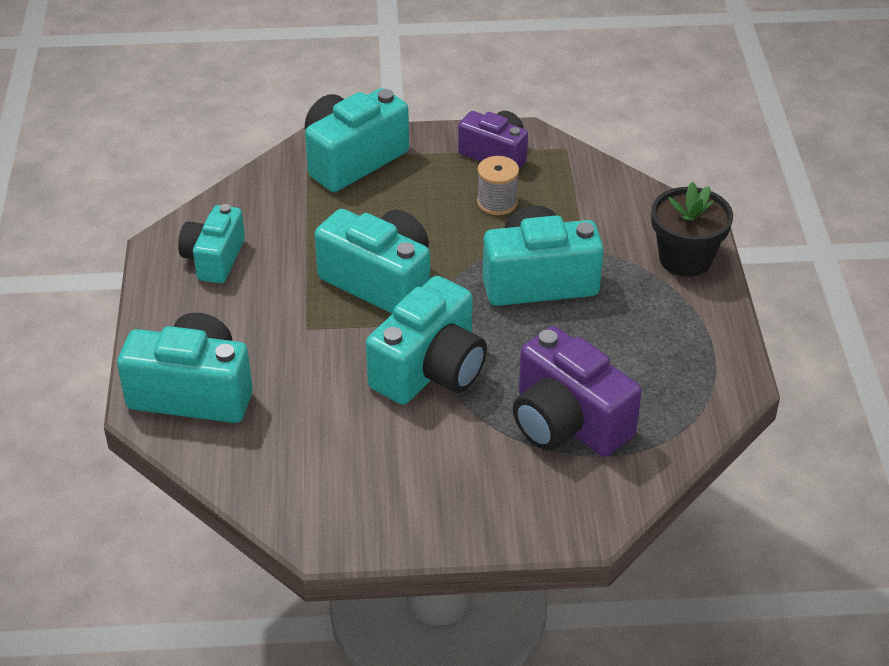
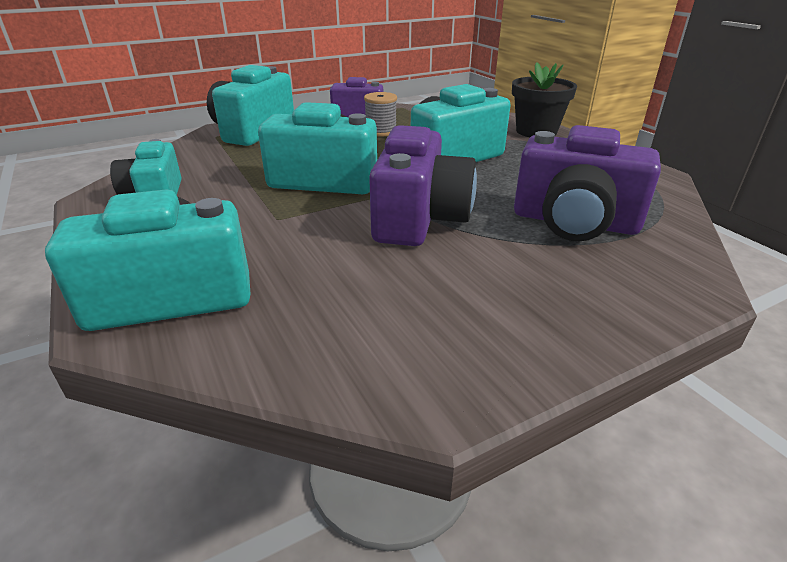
camera: 25 degrees left, 10 degrees down
turquoise camera [366,276,487,405] -> purple camera [369,125,477,246]

